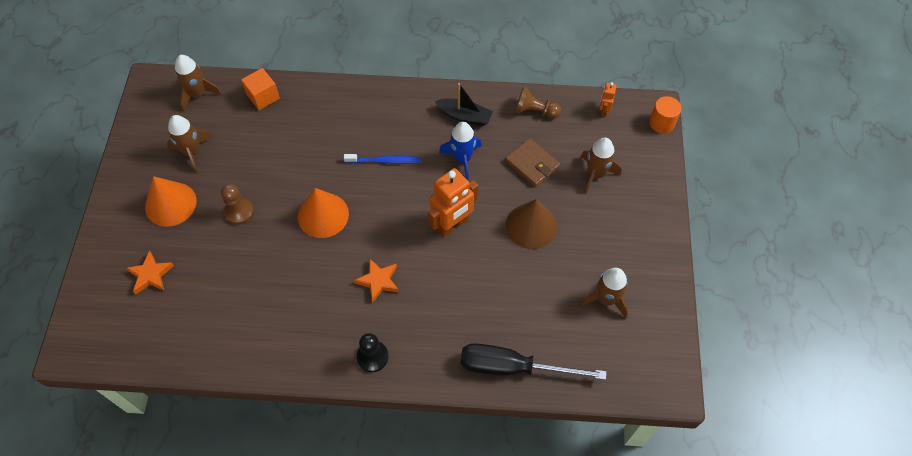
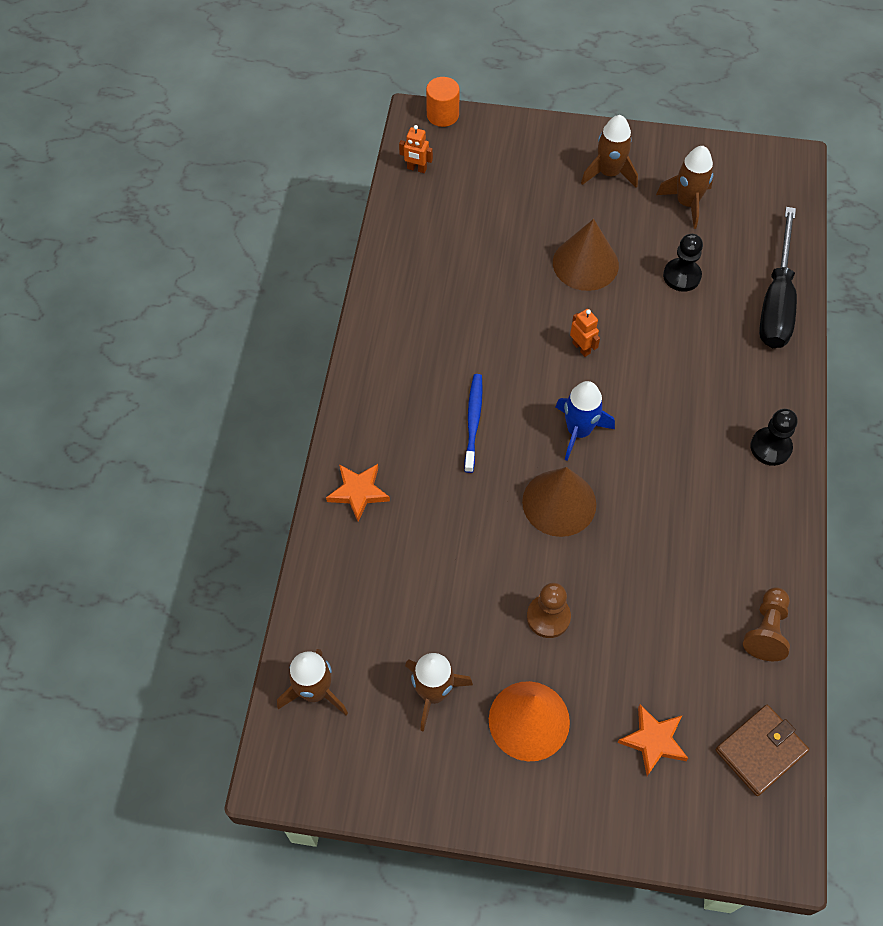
camera: 85 degrees left, 0 degrees up
orange cube [241,68,280,110] -> none
orange cone [298,188,349,238] -> brown cone [522,467,596,537]
orange star [354,258,399,303] -> orange star moved to [326,464,390,521]
orange robot [428,168,478,237] -> orange robot [570,309,600,357], size x0.49
black boat [435,83,493,126] -> none
blue rocket [439,122,482,180] -> blue rocket moved to [555,381,615,461]
brown wallet [505,138,560,188] -> brown wallet moved to [716,705,809,796]
brown pawn [515,86,561,119] -> brown pawn moved to [743,587,790,661]
brown rocket [581,138,622,193] -> brown rocket moved to [581,115,638,188]
none -> black pawn [663,234,703,292]

